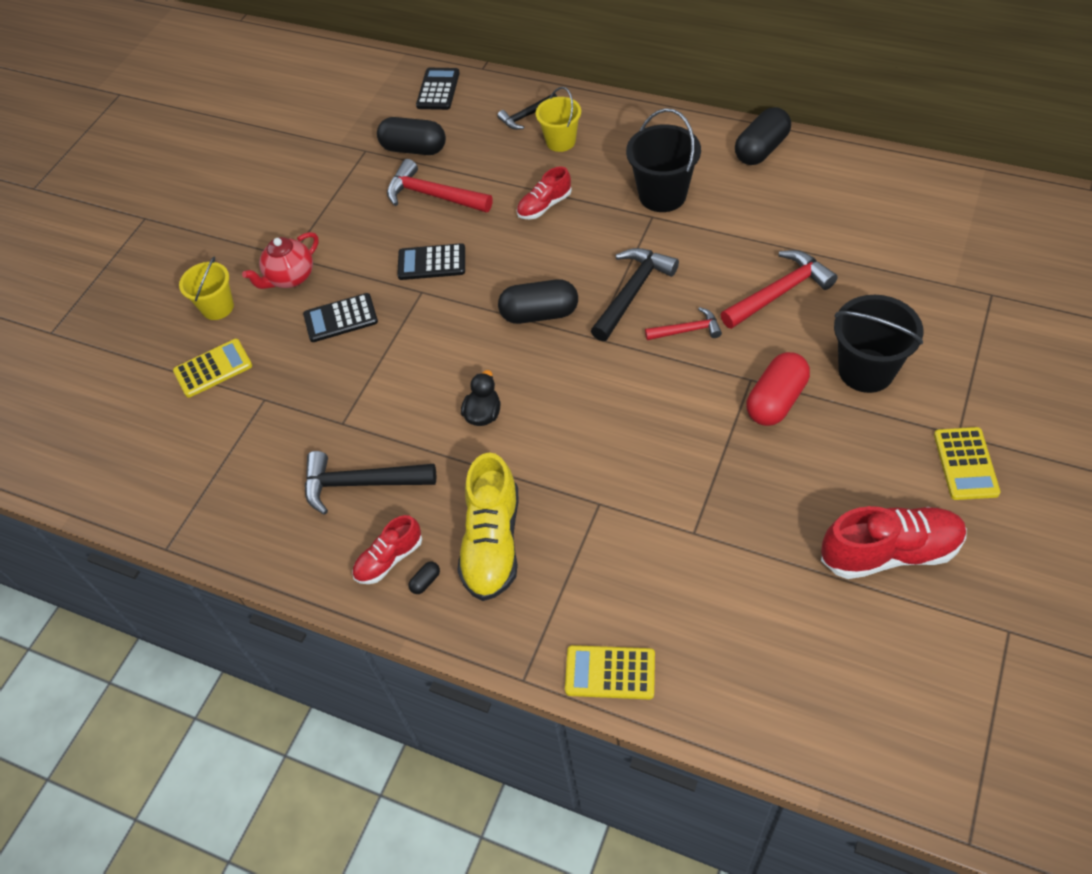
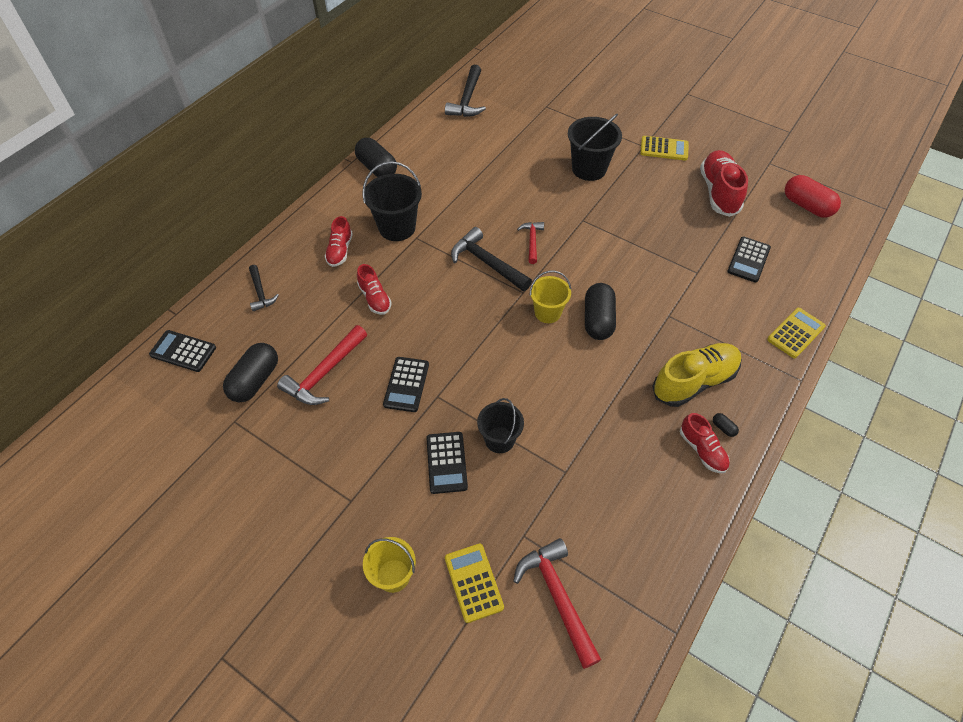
camera: 85 degrees left, 0 degrees up
red teapot [242,232,319,289] -> none
black hammer [305,451,436,515] -> black hammer moved to [445,65,486,117]
yellow shoe [457,452,518,601] -> yellow shoe turned 45 degrees counterclockwise [652,343,742,407]
black duck [461,370,500,426] -> none
black capsule [498,279,578,324] -> black capsule moved to [585,283,616,340]
yellow bucket [536,87,581,152] -> yellow bucket moved to [529,270,571,323]
yellow calculator [565,645,655,699] -> yellow calculator turned 150 degrees counterclockwise [767,308,826,358]
red hammer [721,250,838,329] -> red hammer moved to [513,538,601,669]
red capsule [746,352,810,426] -> red capsule moved to [785,175,841,218]
none -> red shoe [325,216,353,267]
none -> black bucket [477,398,524,453]
none -> black calculator [727,237,771,283]

